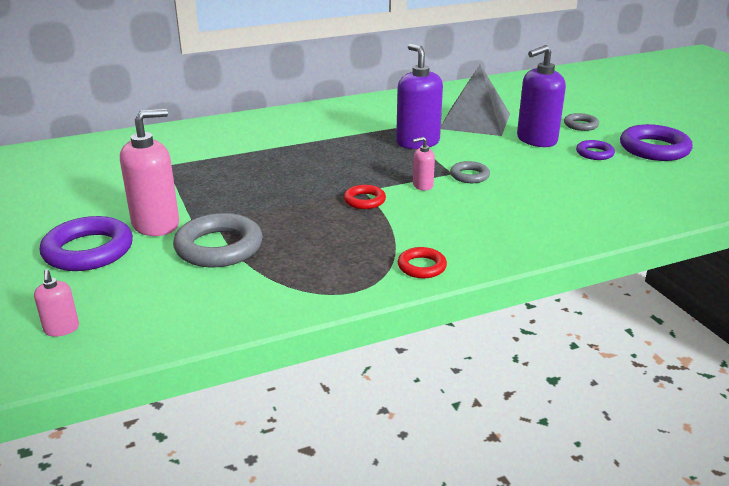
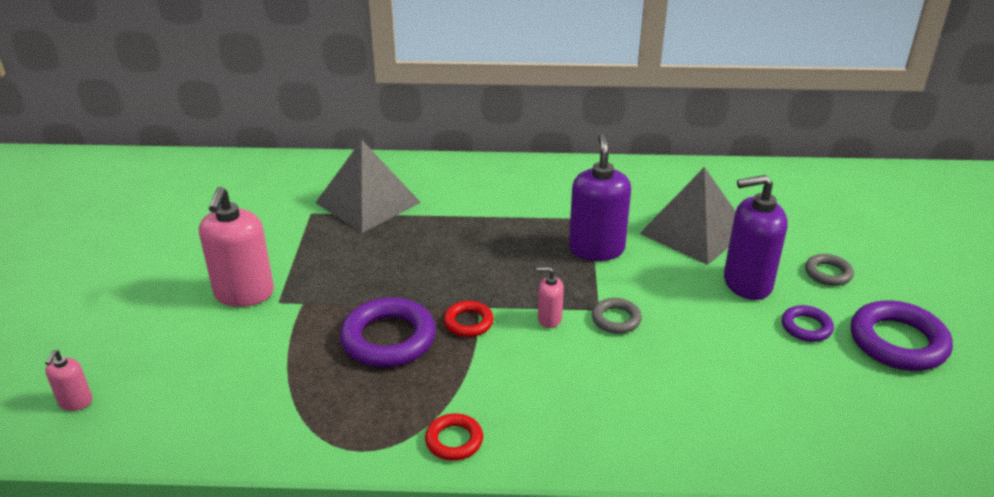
camera: 25 degrees right, 5 degrees up
purple ring [40,216,133,271] -> purple ring moved to [340,297,436,367]
pink soap dispenser [120,109,179,236] -> pink soap dispenser turned 105 degrees clockwise [199,187,274,307]
grey ring [173,213,263,267] -> none
none -> grey pyramid [315,140,421,233]

